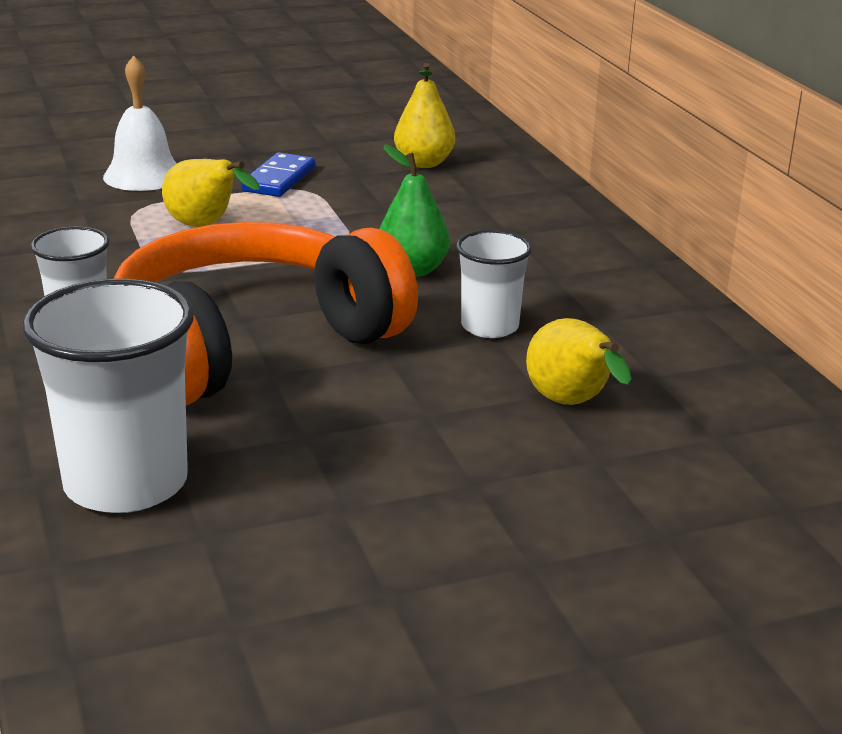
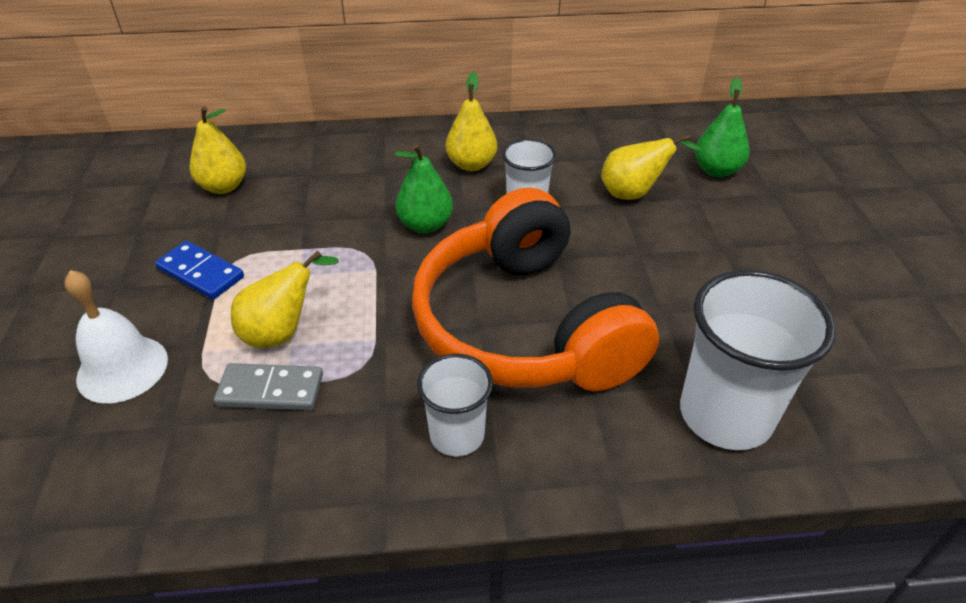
camera: 75 degrees left, 15 degrees up
none -> grey domino [214,363,323,411]
none -> yellow pear [446,72,497,171]
none -> green pear [695,77,750,177]

